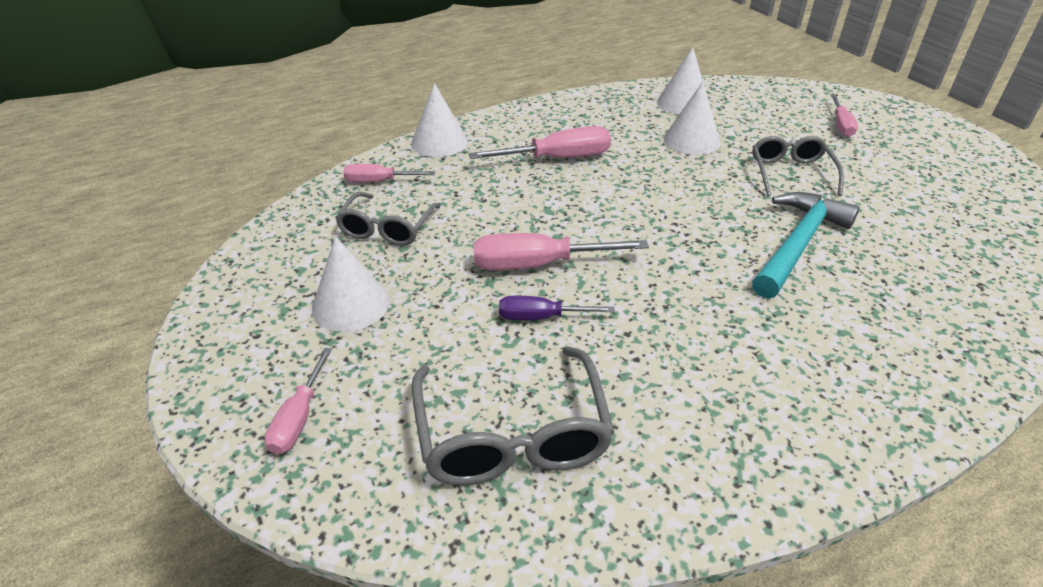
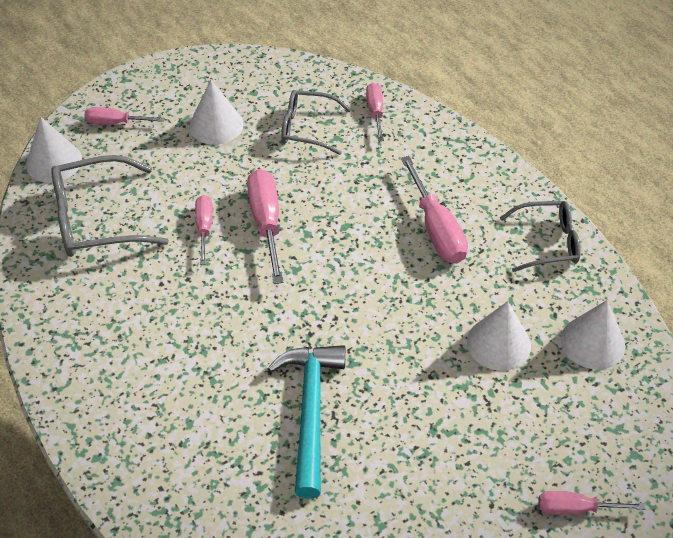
camera: 85 degrees right, 10 degrees up
white cone [411,83,468,157] -> white cone moved to [26,117,82,183]
purple screwdriver [499,296,615,320] -> pink screwdriver [195,195,213,265]
grey glasses [752,136,844,196] -> grey glasses moved to [500,201,581,272]
turquoise hammer [752,192,860,298] -> turquoise hammer turned 120 degrees counterclockwise [267,345,345,498]

